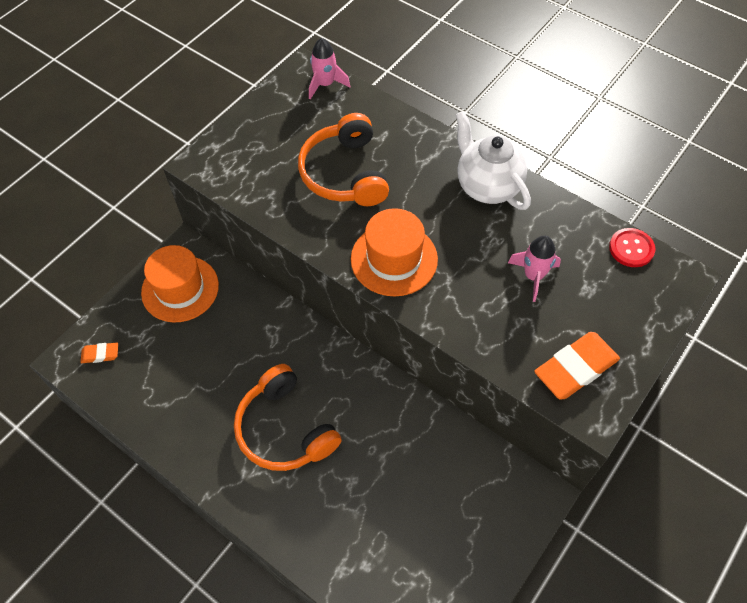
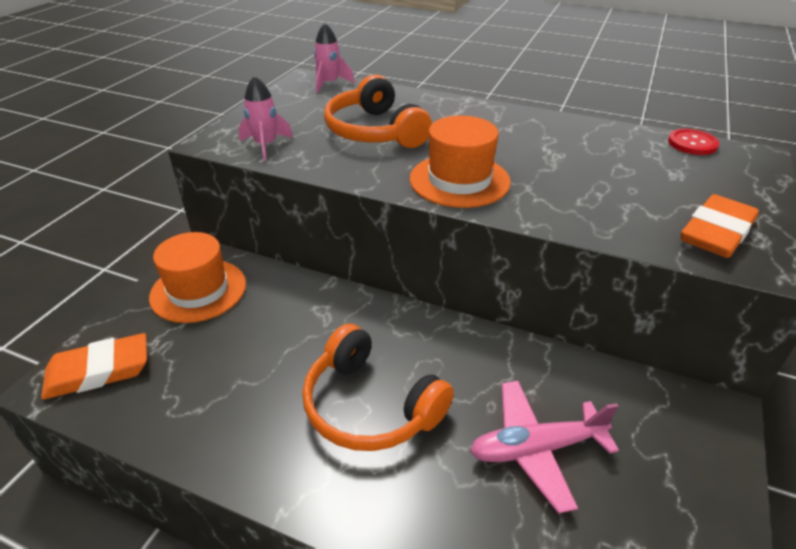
camera: 15 degrees left, 20 degrees down
orange eraser [81,343,118,363] -> orange eraser [41,333,147,400], size x1.94
white teapot [456,111,531,210] -> none
pink rocket [508,236,561,302] -> pink rocket moved to [238,75,293,161]
none -> pink plane [470,381,619,514]

